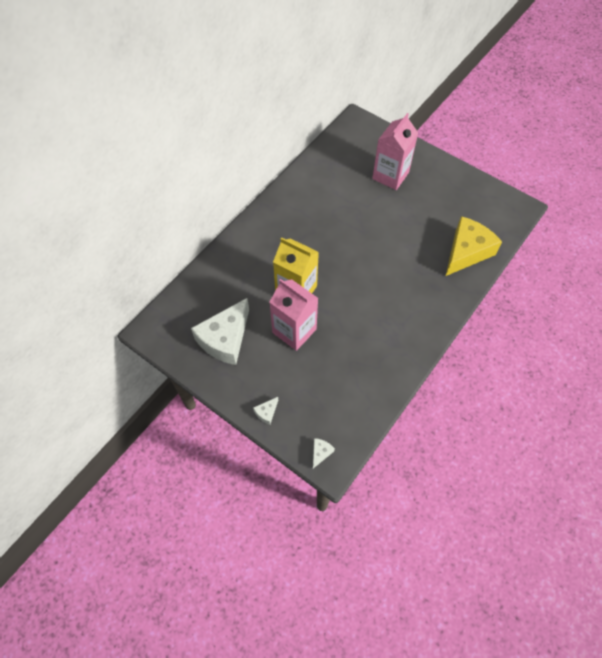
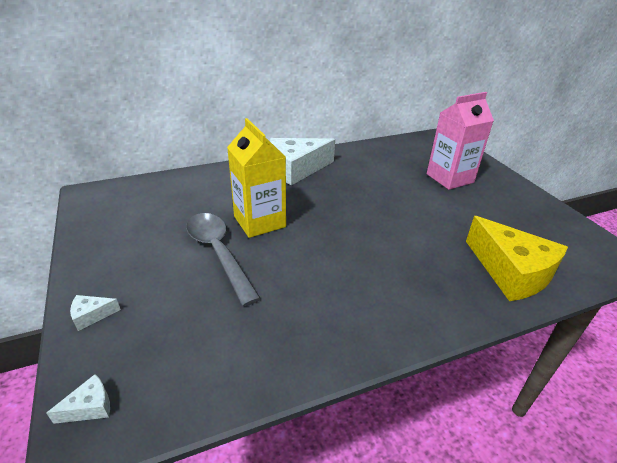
camera: 30 degrees right, 25 degrees down
white cheese [191,298,249,365] -> white cheese moved to [270,138,335,185]
pink carton [270,279,318,351] -> grey spoon [186,213,261,306]
yellow cheese [446,216,502,276] -> yellow cheese turned 75 degrees clockwise [466,216,568,301]

